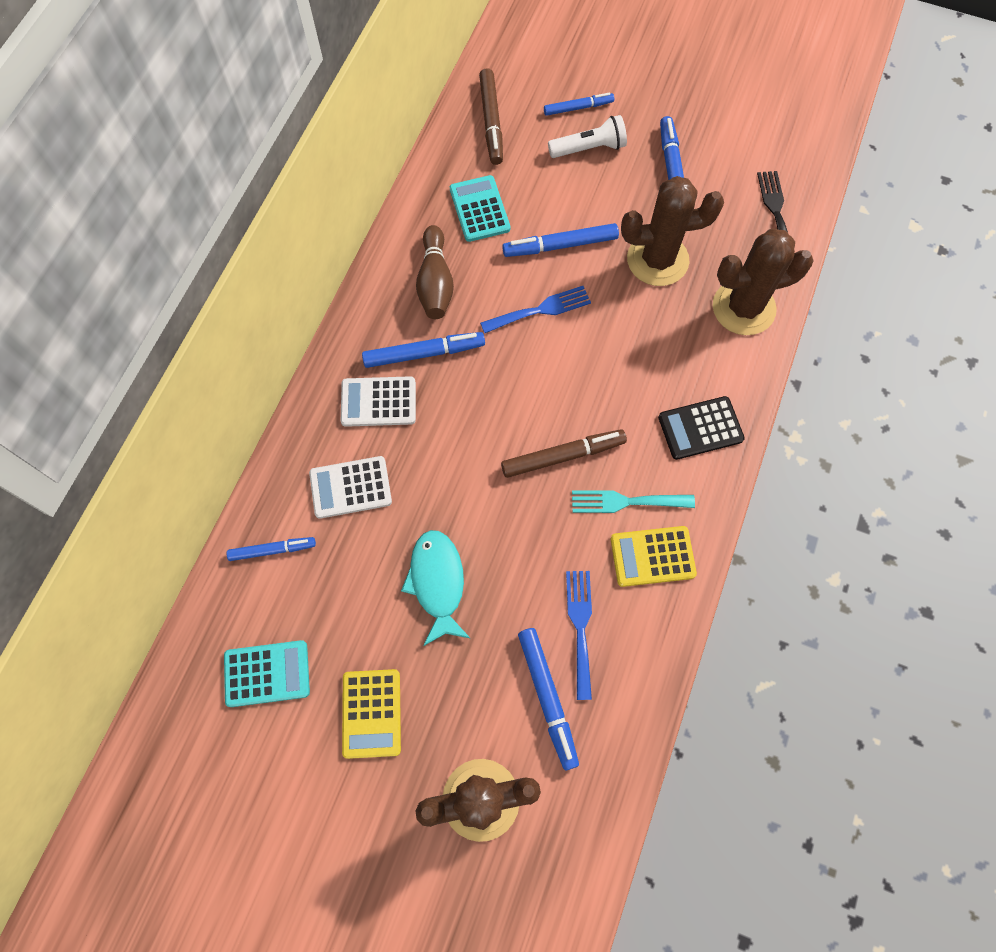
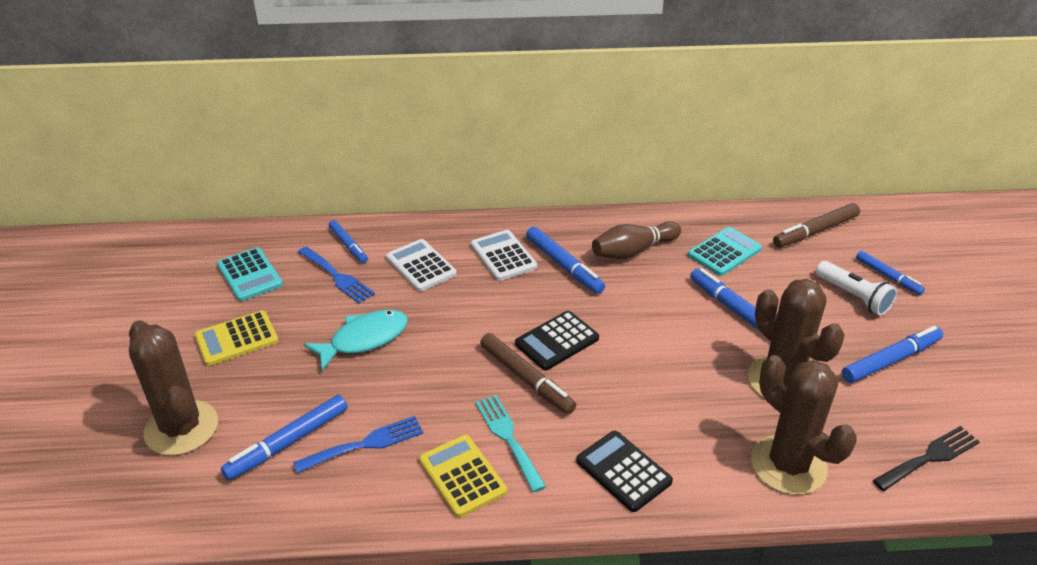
camera: 65 degrees right, 30 degrees down
blue fork [480,286,591,333] -> blue fork moved to [298,247,375,304]
none -> black calculator [515,311,599,370]

